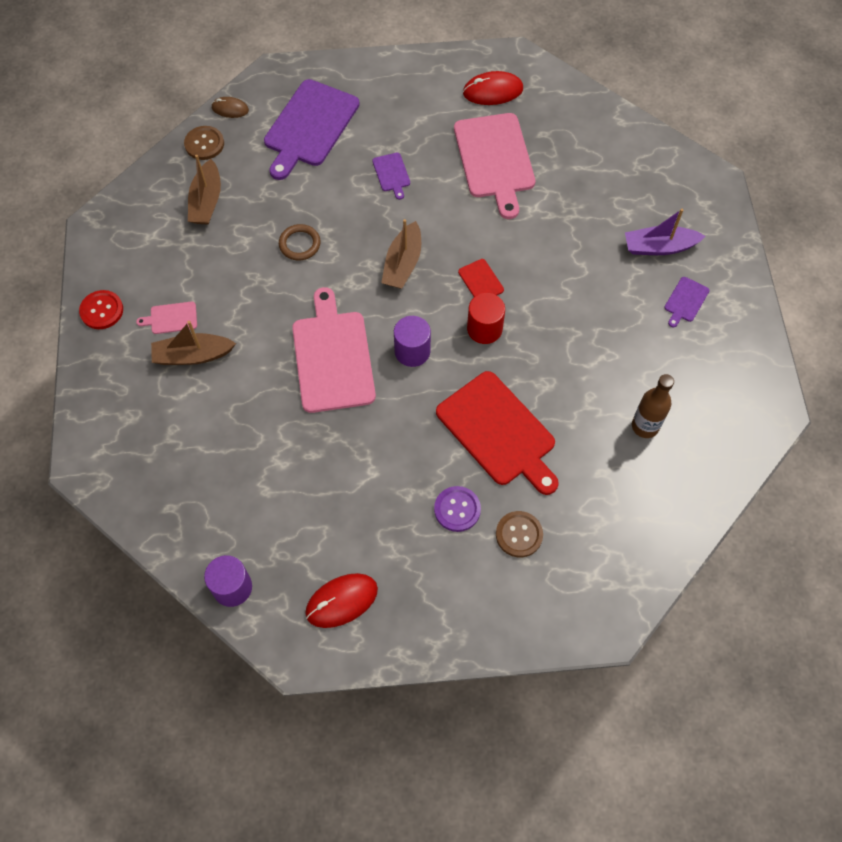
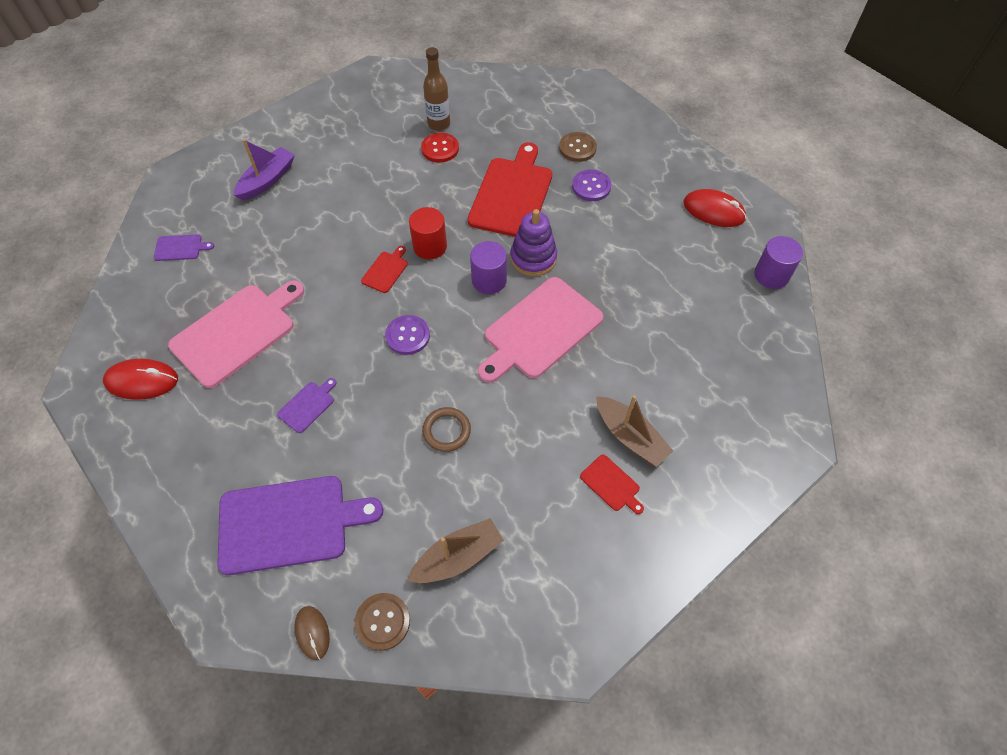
camera: 125 degrees left, 5 degrees down
red button [79,290,123,329] -> red button moved to [421,133,459,163]
pink cutting board [136,302,197,334] -> red cutting board [580,455,644,514]
brown boat [381,219,421,289] -> purple button [385,315,430,355]
red mouse [463,71,523,105] -> red mouse turned 45 degrees counterclockwise [103,359,178,400]
purple boat [625,209,706,255] -> purple boat turned 105 degrees counterclockwise [234,139,295,201]
purple cutting board [664,277,710,327] -> purple cutting board moved to [154,234,214,261]
none -> purple stacking toy [510,209,557,276]

